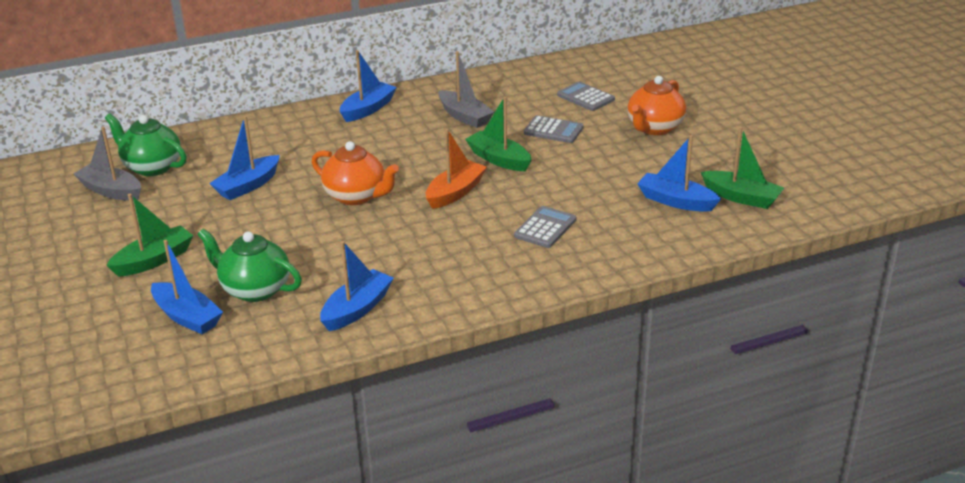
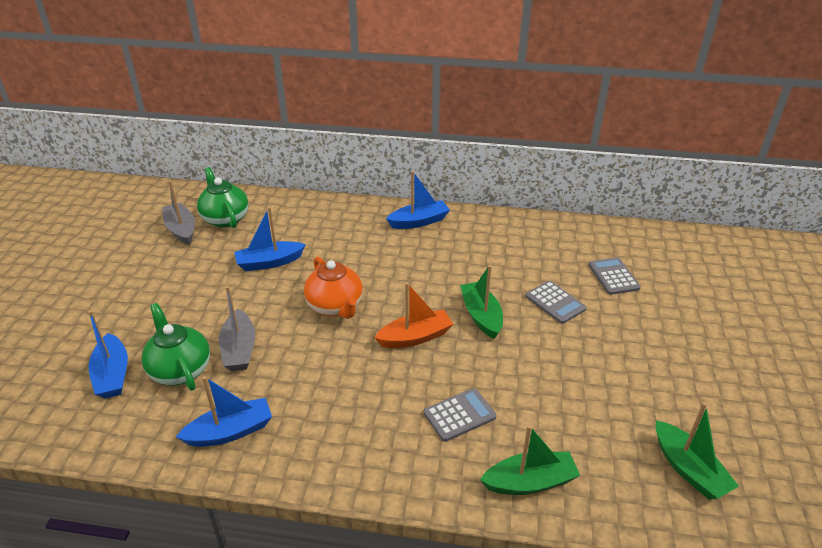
camera: 30 degrees right, 5 degrees up
green boat [106,194,194,277] -> green boat moved to [480,425,580,495]
grey boat [438,51,494,128] -> grey boat moved to [219,286,255,371]
orange teapot [627,76,686,135] -> none
blue boat [637,135,721,212] -> none

